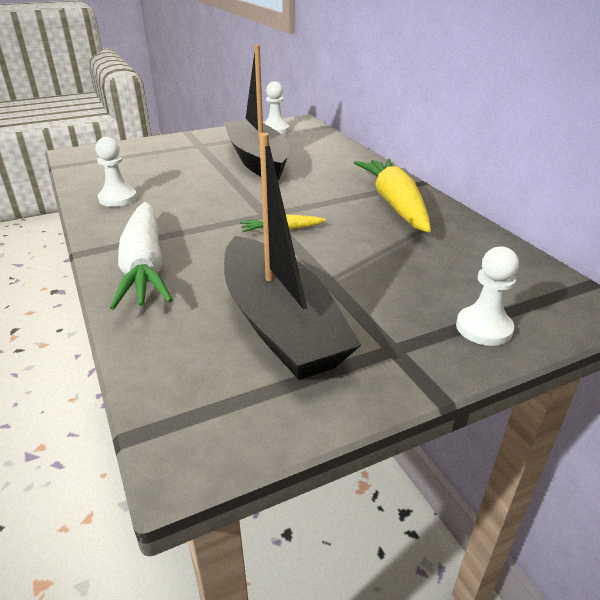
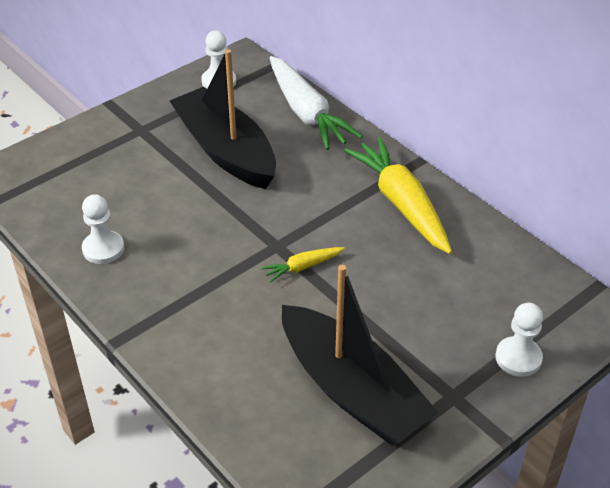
camera: 15 degrees left, 10 degrees up
white carrot [110,202,173,310] -> white carrot moved to [269,56,363,150]

